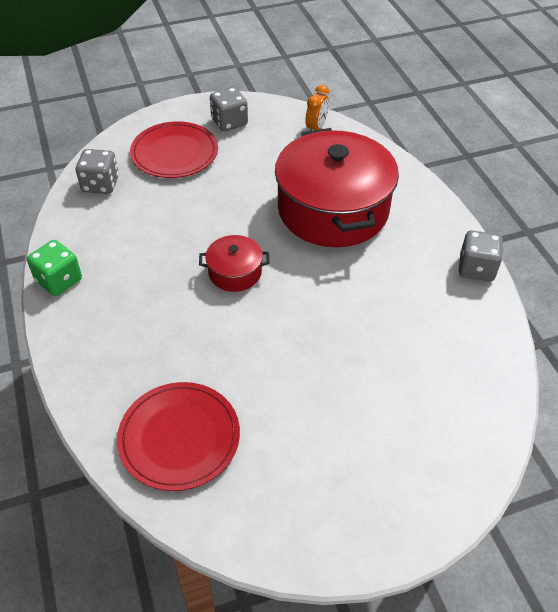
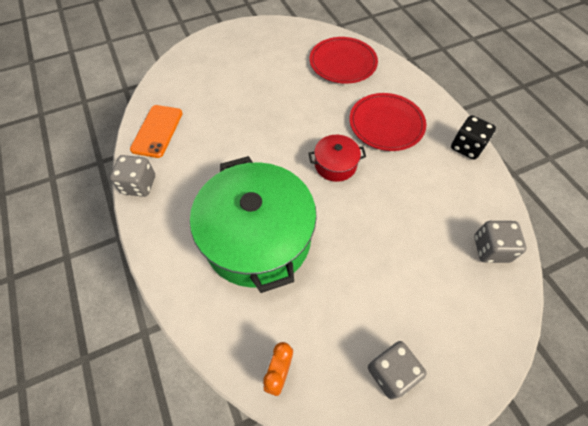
camera: 175 degrees right, 10 degrees up
green dice [27,240,82,296] -> black dice [451,115,496,160]
red plate [130,121,218,178] -> red plate moved to [349,93,426,151]
red pot [275,128,399,247] -> green pot [190,156,317,293]
none -> orange phone [130,105,183,158]

